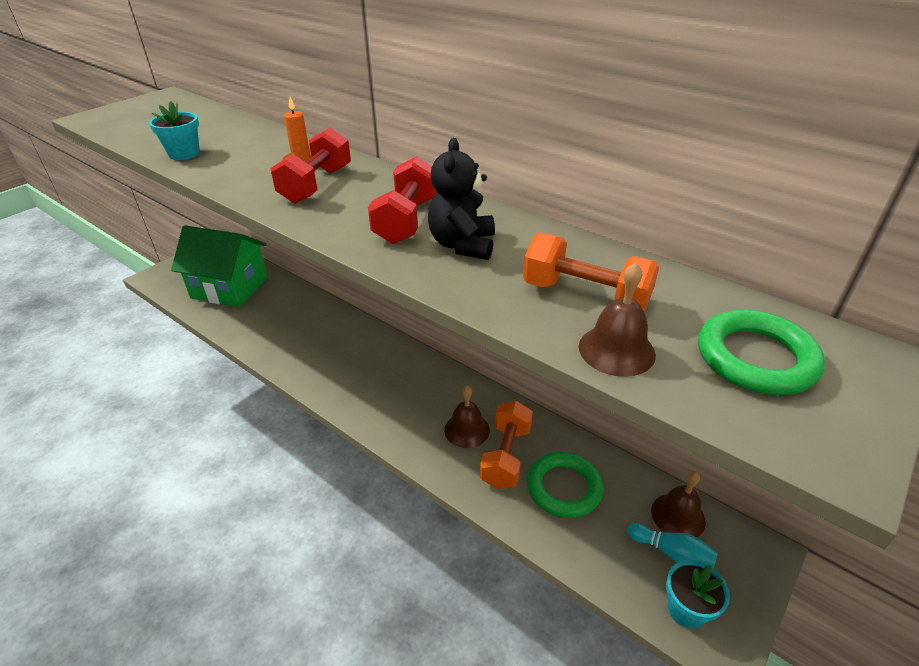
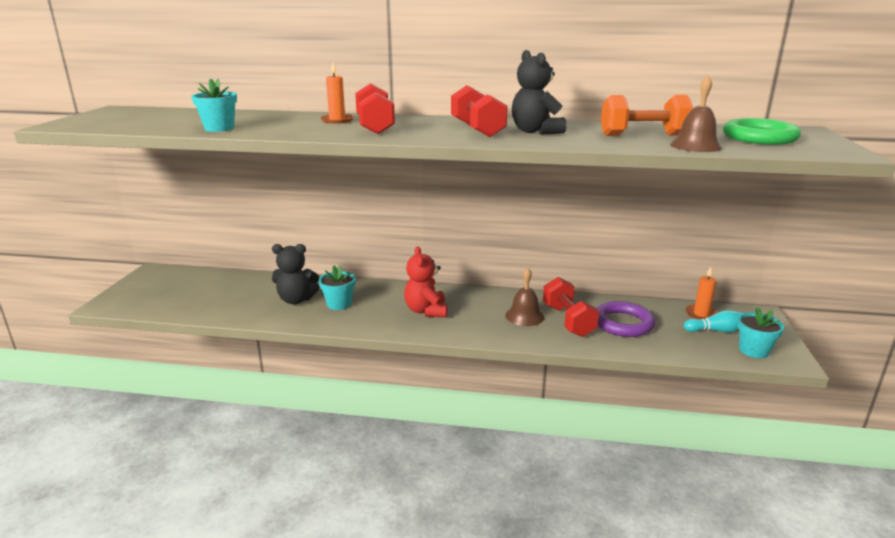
camera: 30 degrees left, 15 degrees down
green house [171,225,268,307] -> none
orange dumbbell [480,401,533,489] -> red dumbbell [543,277,599,337]
green ring [527,452,604,518] -> purple ring [596,301,655,337]
brown bell [651,471,706,537] -> orange candle [685,267,718,319]
none -> black teddy bear [272,244,319,304]
none -> turquoise flower pot [319,265,356,310]
none -> red teddy bear [404,246,448,317]

